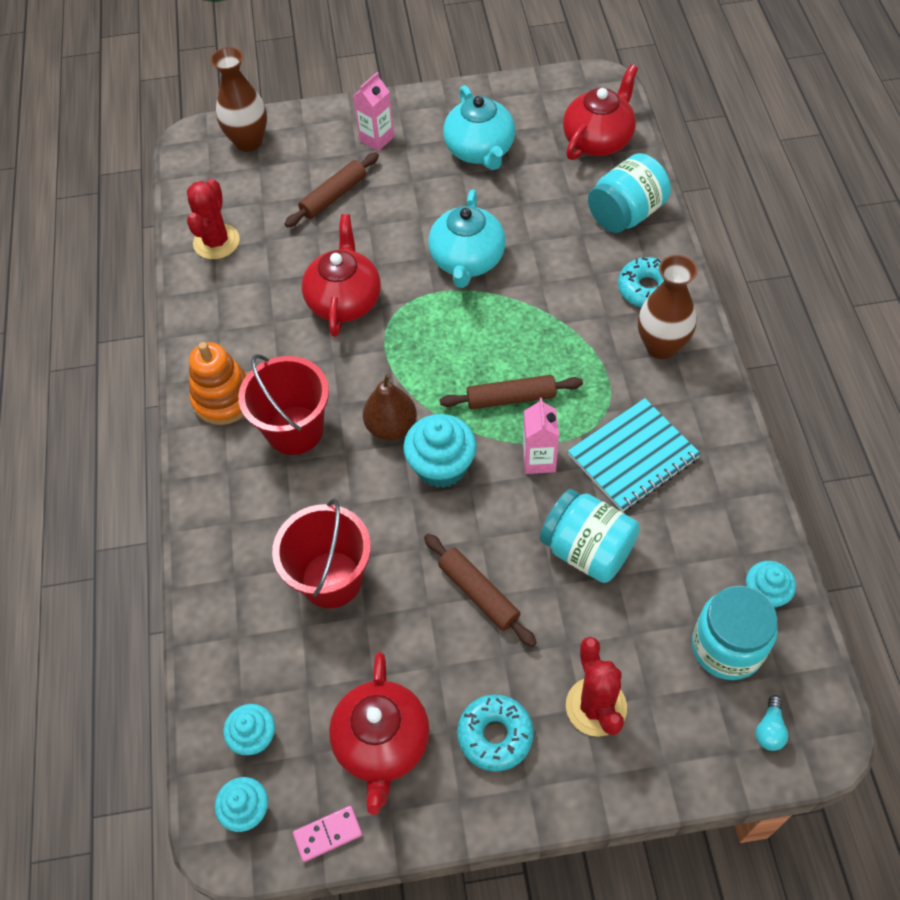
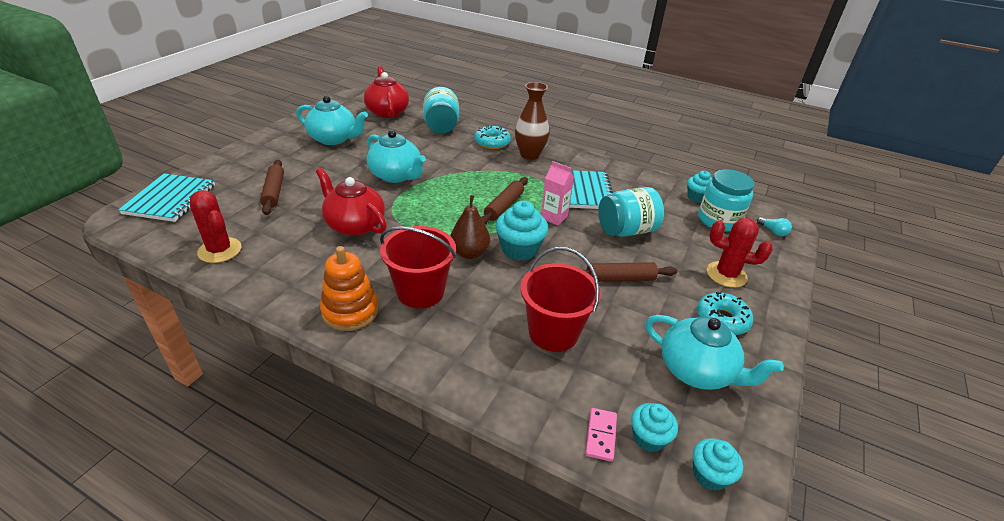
camera: 60 degrees left, 20 degrees down
brown vase [210,47,267,152] -> turquoise notebook [118,173,215,222]
pink domino [293,806,362,862] -> pink domino moved to [585,408,617,462]
red teapot [329,652,430,815] -> turquoise teapot [645,315,784,390]
pink carton [353,72,394,151] -> none

